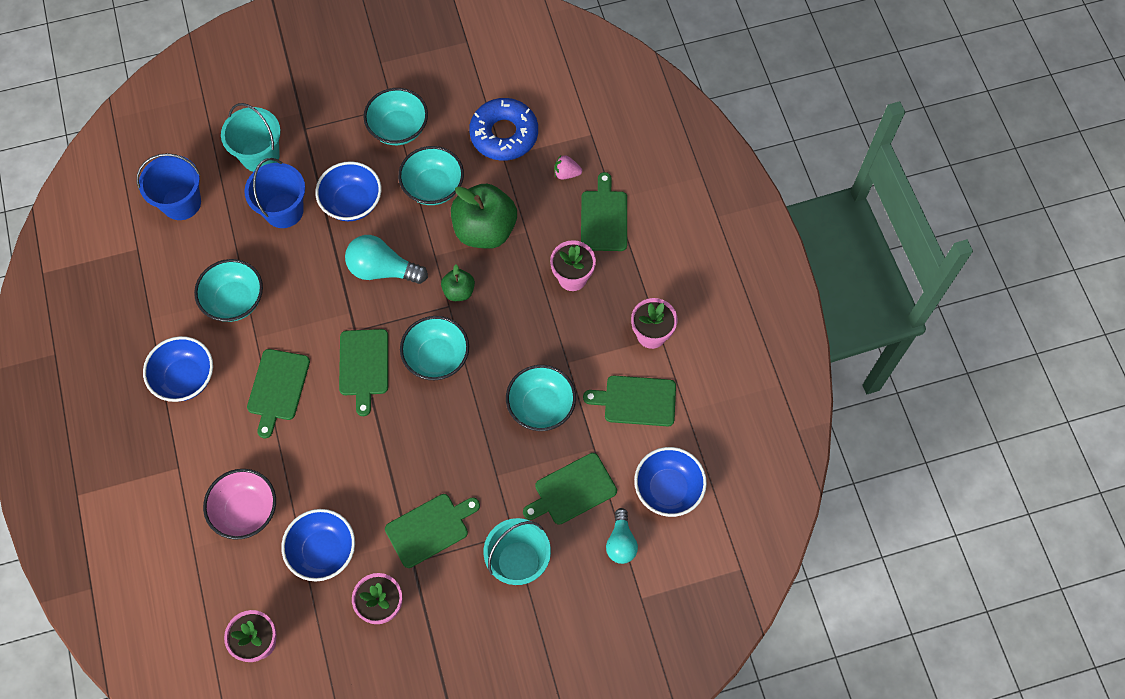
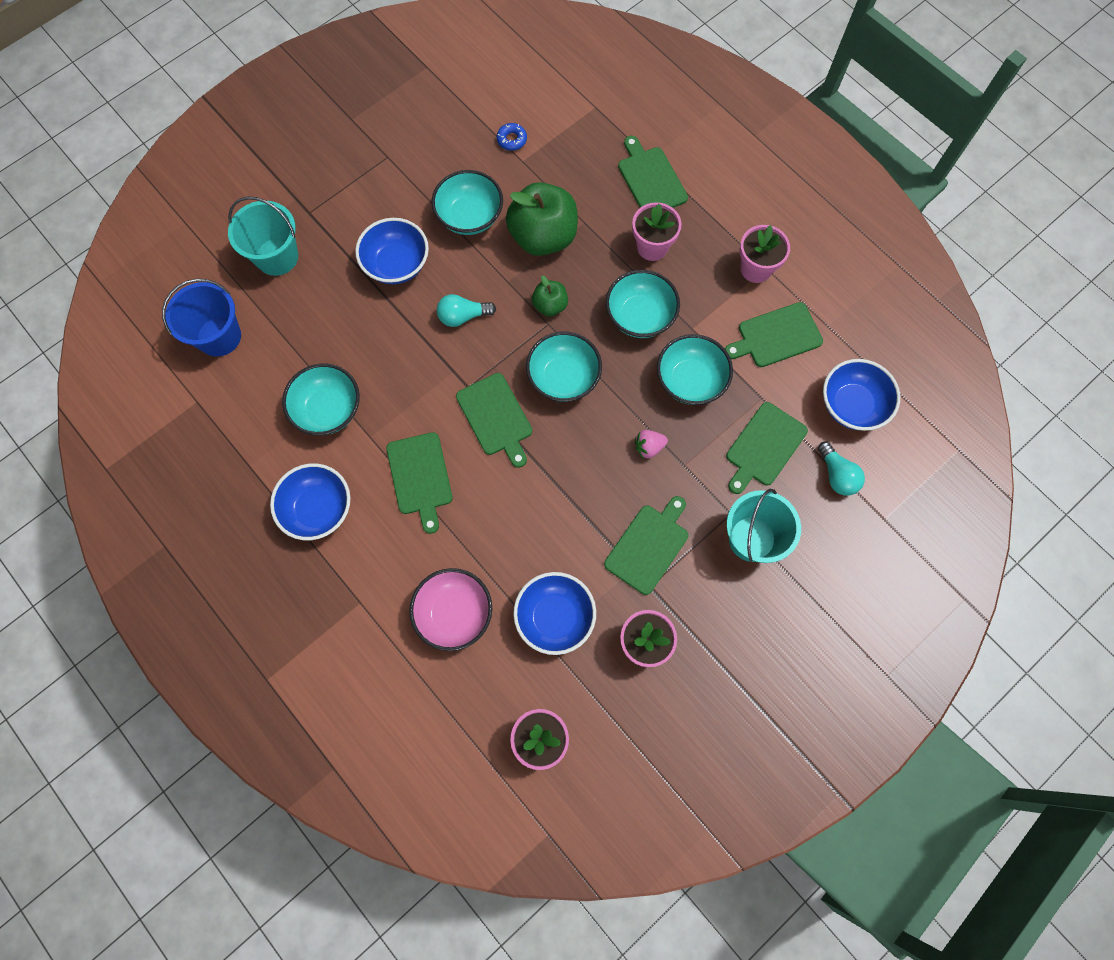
camera: 25 degrees left, 5 degrees up
blue bucket [244,158,305,228] -> none
turquoise light bulb [345,235,428,284] -> turquoise light bulb [437,294,496,327], size x0.65
turquoise bowl [364,88,428,145] -> turquoise bowl moved to [606,270,680,338]
blue donut [469,98,538,161] -> blue donut [497,123,527,151], size x0.41
pink strawberry [554,155,582,179] -> pink strawberry moved to [635,430,668,458]

